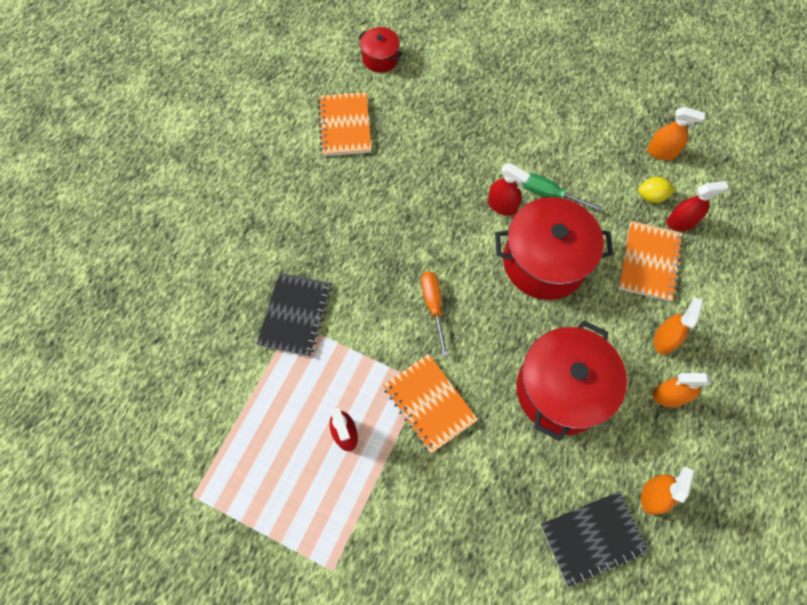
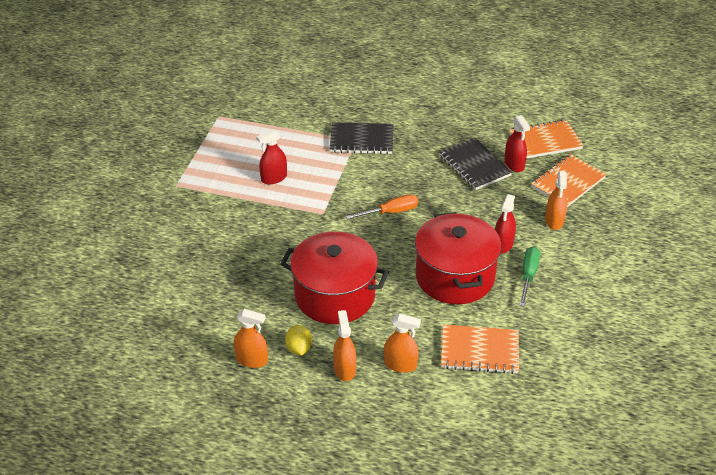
camera: 80 degrees right, 25 degrees down
red pot [358,27,402,73] -> none
orange notebook [383,354,478,453] -> orange notebook moved to [531,154,607,207]
black notebook [540,491,649,587] -> black notebook moved to [439,138,512,190]
yellow lemon [638,177,676,203] -> yellow lemon moved to [285,325,312,355]
orange spray bottle [647,107,705,160] -> orange spray bottle moved to [545,171,567,230]
red spray bottle [666,181,728,231] -> red spray bottle moved to [504,115,530,172]

